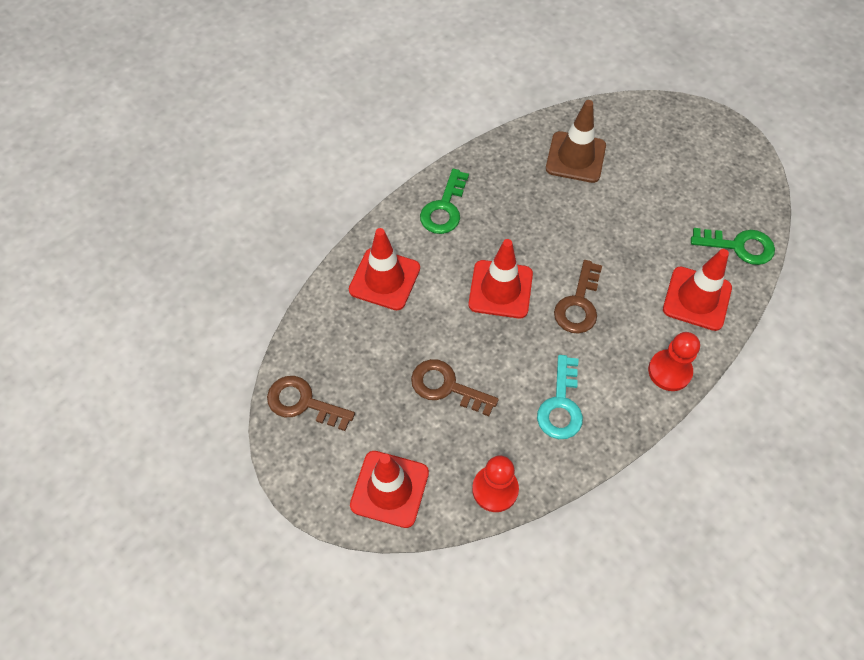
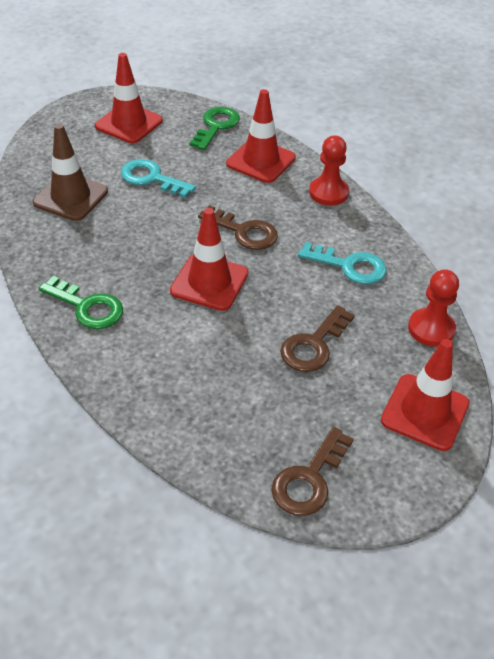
camera: 80 degrees left, 15 degrees down
red traffic cone [349,228,420,310] -> red traffic cone moved to [95,53,163,143]
none -> turquoise key [121,159,196,198]

